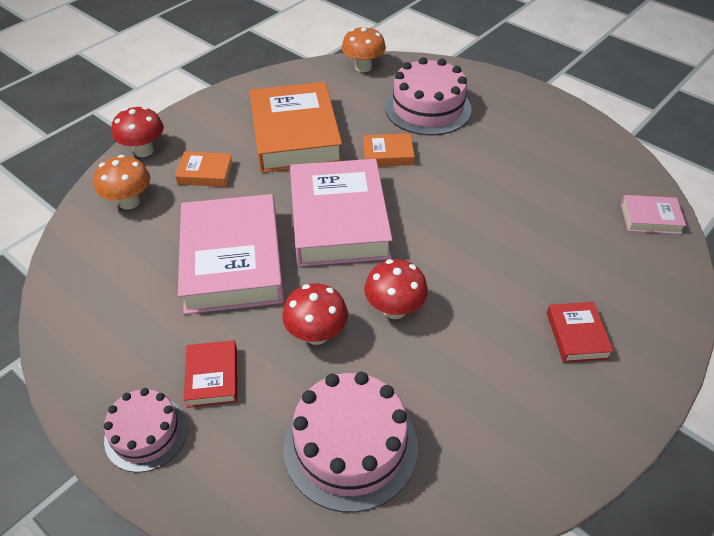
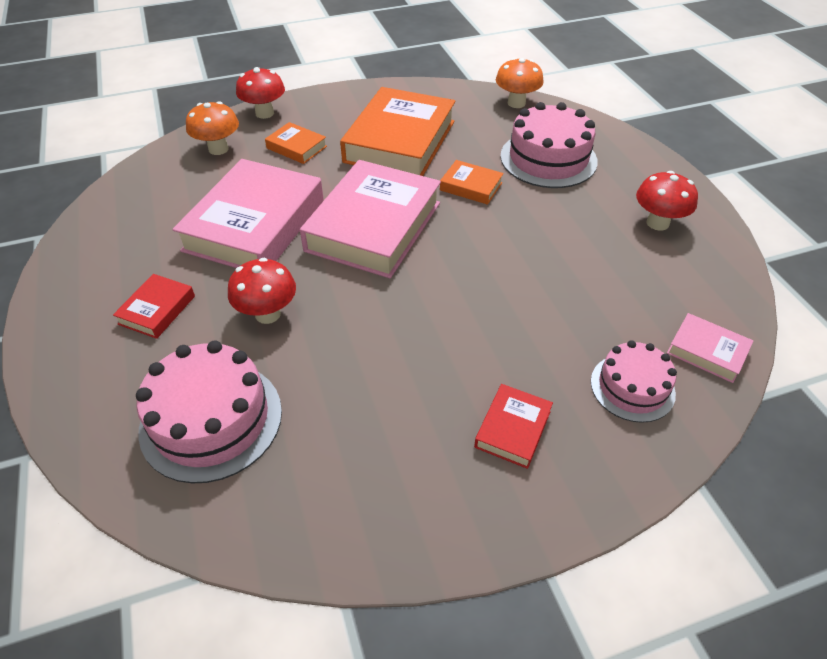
camera: 30 degrees right, 0 degrees up
pink cake [104,388,188,472] -> pink cake moved to [591,340,677,423]
red mushroom [364,259,428,319] -> red mushroom moved to [636,171,698,231]

